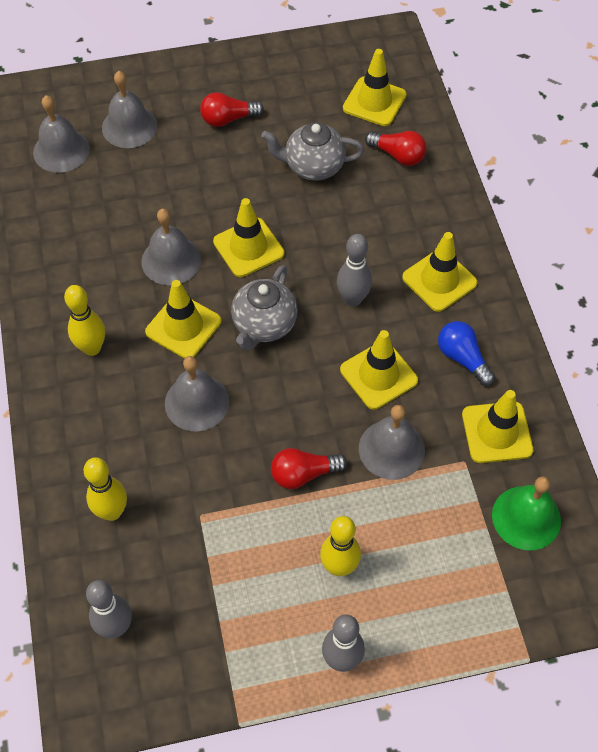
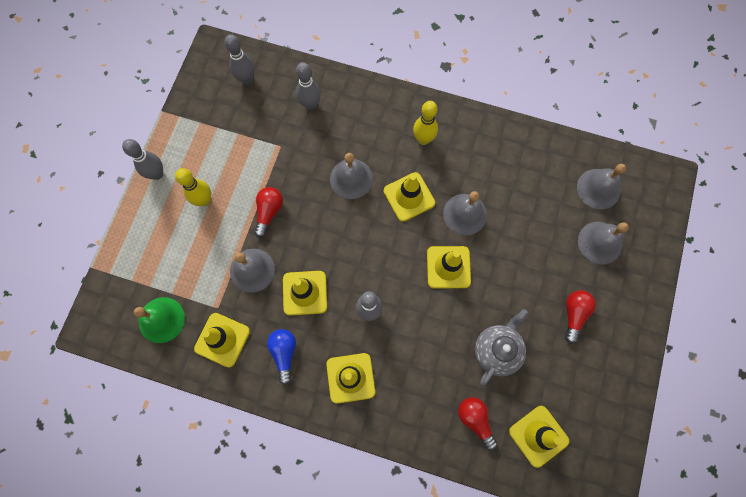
camera: 120 degrees right, 15 degrees up
yellow bowling pin [84,457,127,521] -> grey bowling pin [296,62,321,110]
grey teapot [231,265,298,351] -> none
red light bulb [365,131,427,166] -> red light bulb turned 90 degrees clockwise [458,397,498,451]
blue light bulb [438,321,495,386] -> blue light bulb turned 90 degrees counterclockwise [267,329,296,385]

